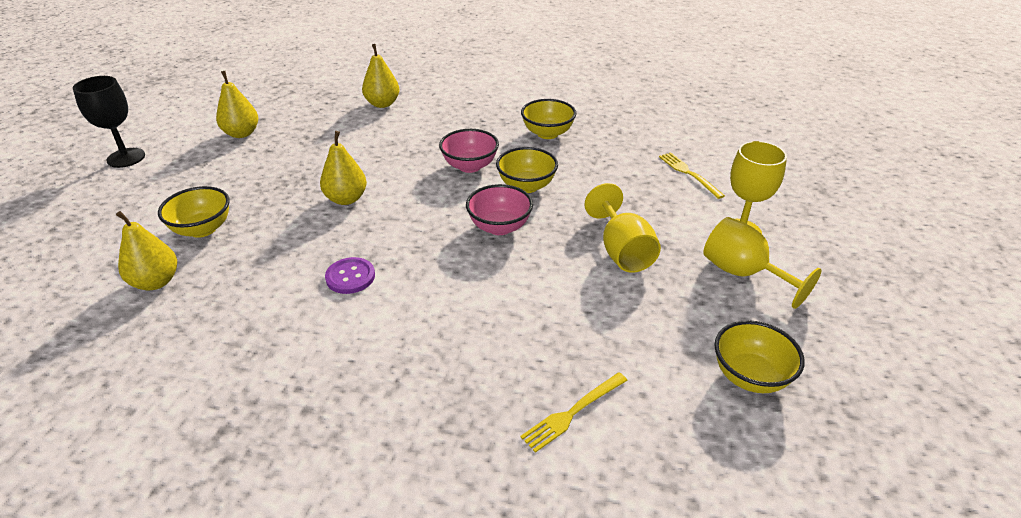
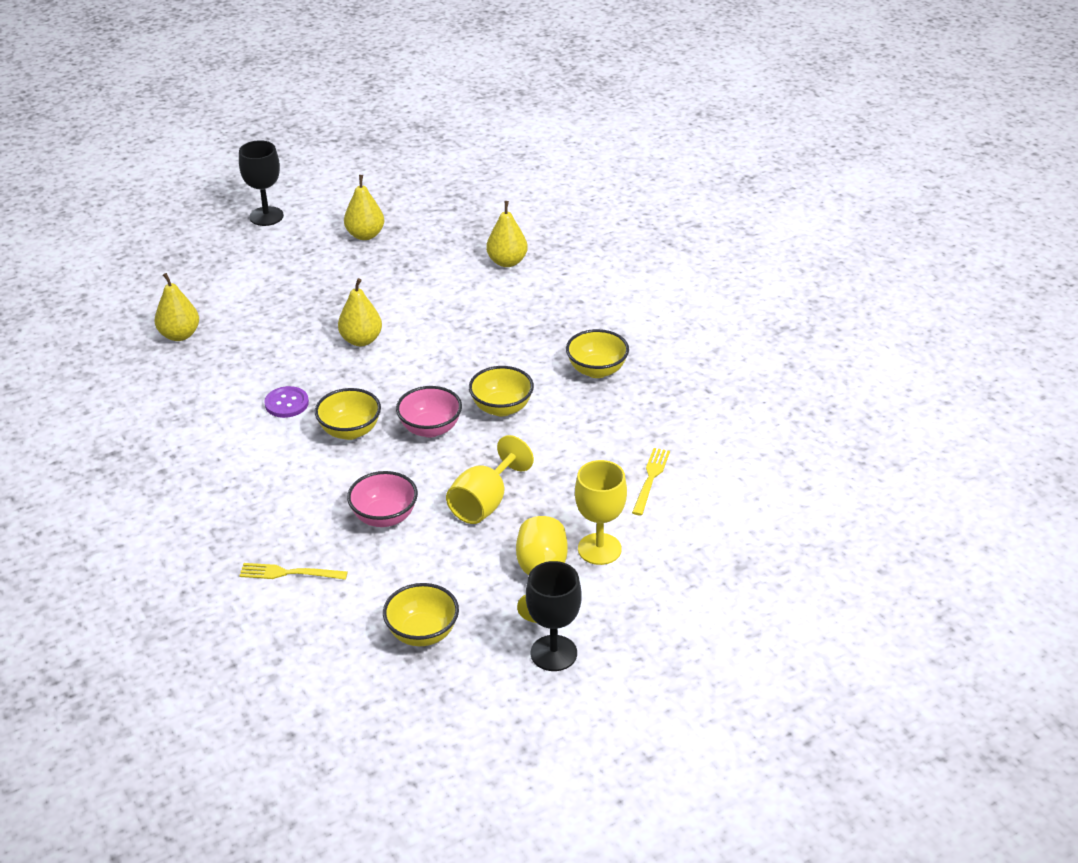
camera: 45 degrees right, 0 degrees up
yellow bowl [158,186,230,238] -> yellow bowl moved to [315,388,381,440]
pink bowl [439,129,499,173] -> pink bowl moved to [347,471,418,527]
none -> black goblet [526,561,582,671]

